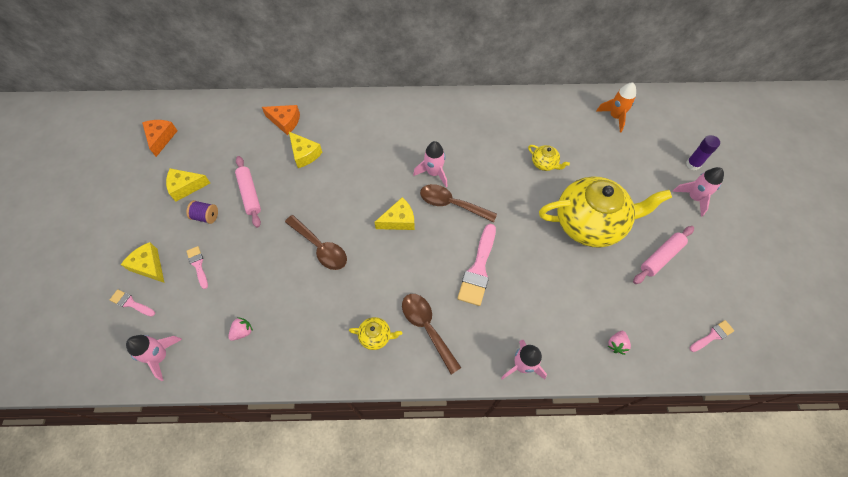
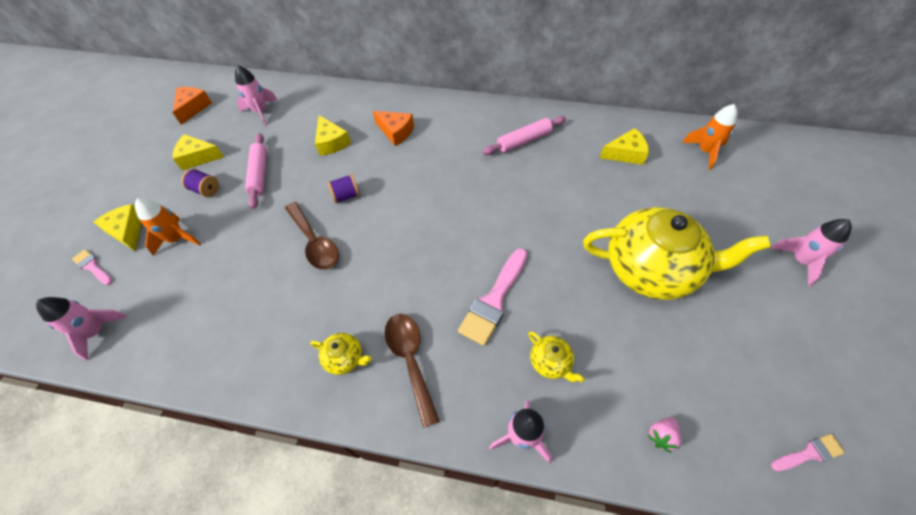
camera: 15 degrees right, 5 degrees down
pink brush [186,246,208,289] -> orange rocket [135,198,201,256]
pink strawberry [228,317,253,341] -> none
orange cheese [262,105,300,135] -> orange cheese moved to [373,111,414,146]
yellow cheese [374,197,415,230] -> yellow cheese moved to [600,128,649,165]
pink rocket [413,141,448,187] -> pink rocket moved to [235,65,277,126]
brown spoon [420,184,497,223] -> none
yellow teapot [528,145,570,171] -> yellow teapot moved to [528,331,585,382]
pink rolling pin [633,226,694,284] -> pink rolling pin moved to [482,116,566,155]
purple glue stick [686,135,720,170] -> none
none -> purple spool [327,174,360,203]

